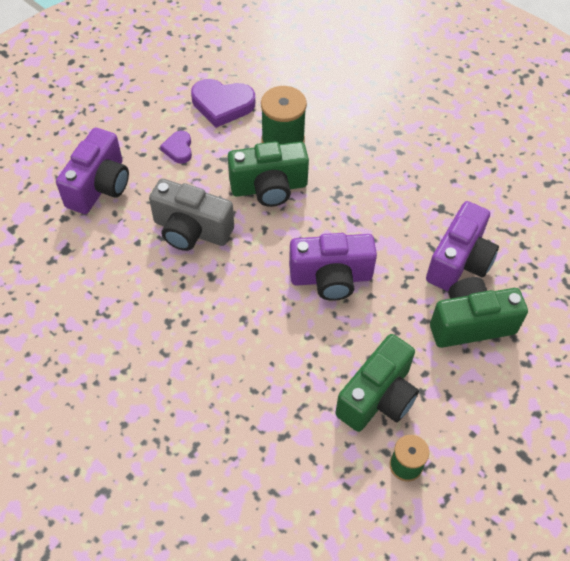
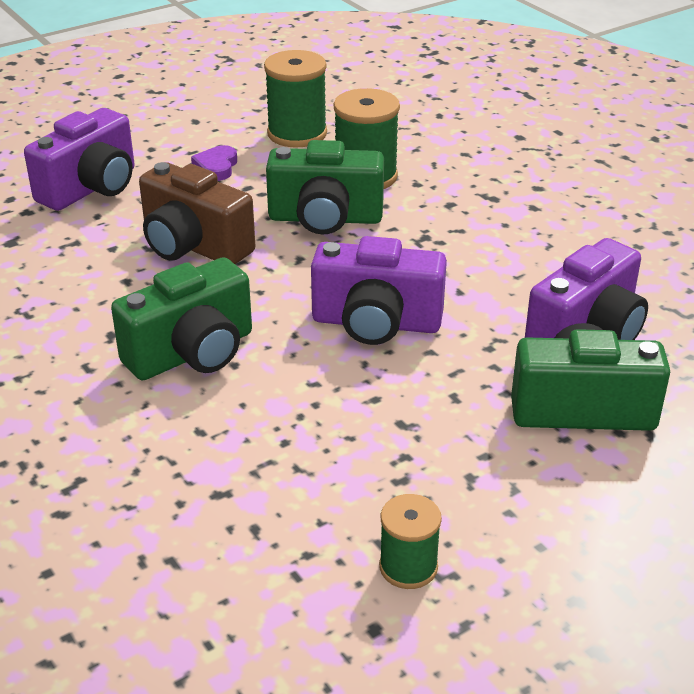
camera: 15 degrees right, 20 degrees down
grey camera [149,179,234,251] -> brown camera [139,162,255,264]
purple heart [191,79,255,128] -> green spool [264,50,327,148]
green camera [335,334,419,432] -> green camera moved to [111,257,252,380]

